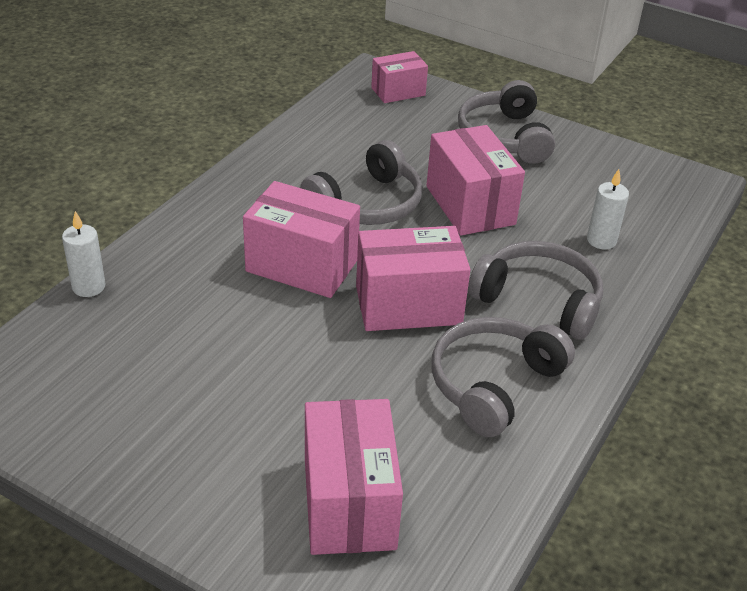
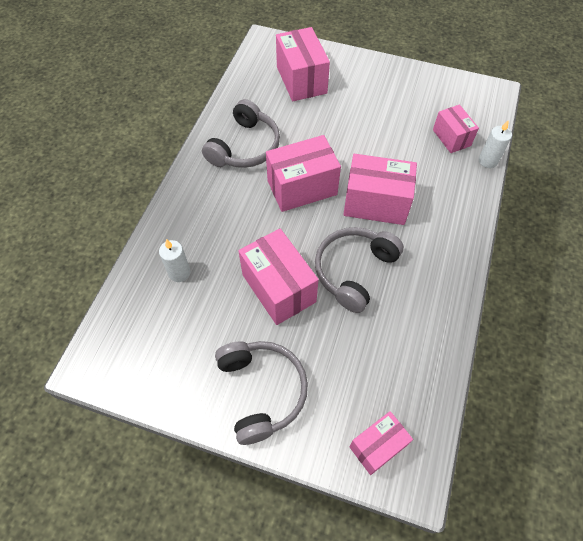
camera: 170 degrees right, 20 degrees up
grey headphones [468,241,603,340] -> none
none -> pink box [433,105,479,153]

